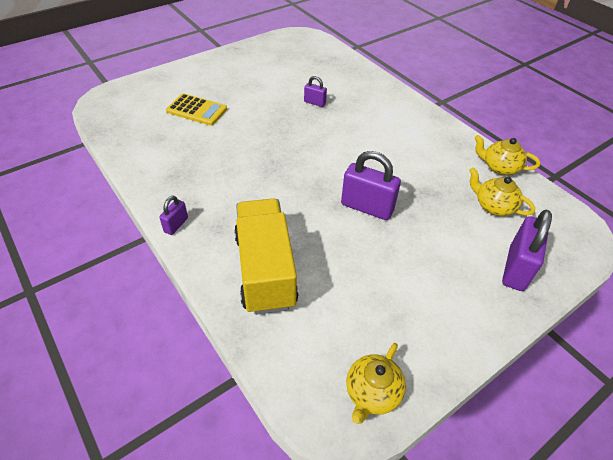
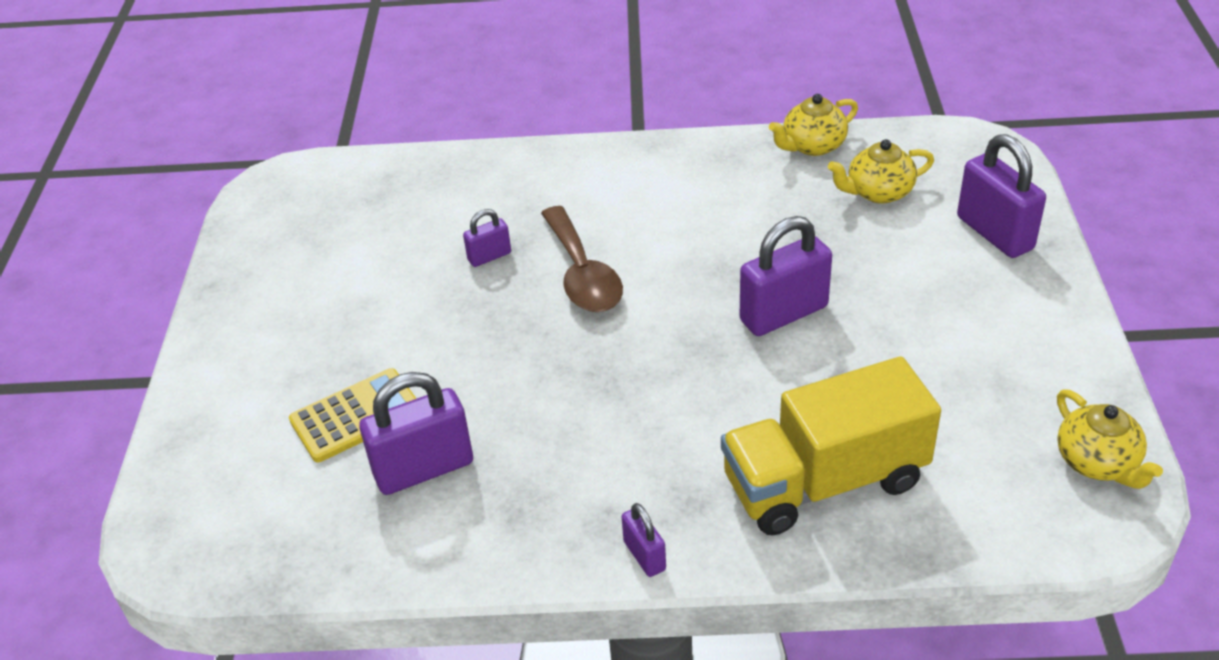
camera: 50 degrees left, 5 degrees down
yellow truck [234,198,299,315] -> yellow truck turned 45 degrees counterclockwise [721,356,941,535]
none -> purple padlock [359,372,473,495]
none -> brown spoon [541,206,623,312]

